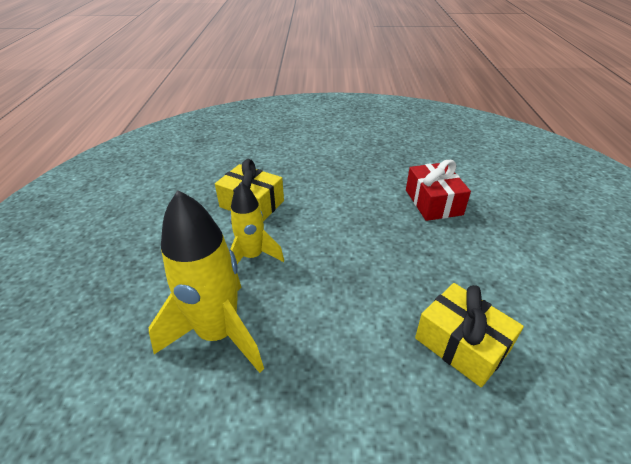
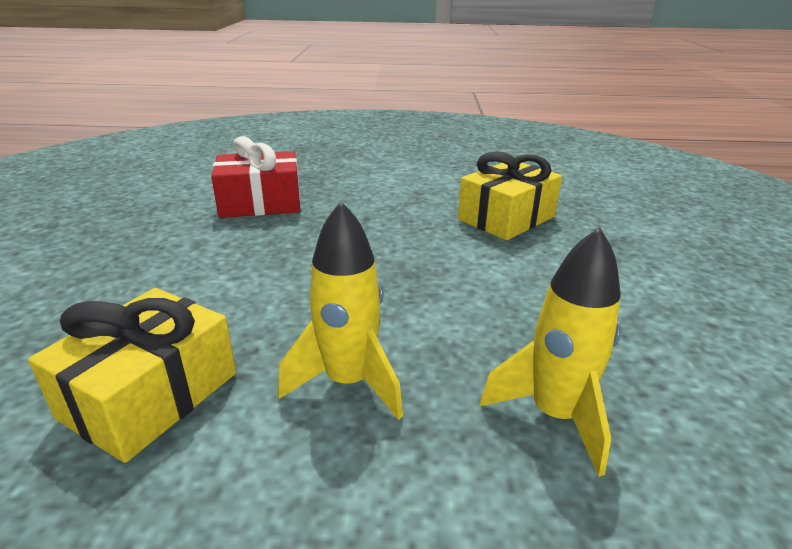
camera: 90 degrees left, 10 degrees down
yellow rocket [149,190,264,373] -> yellow rocket [480,227,621,477], size x0.62

